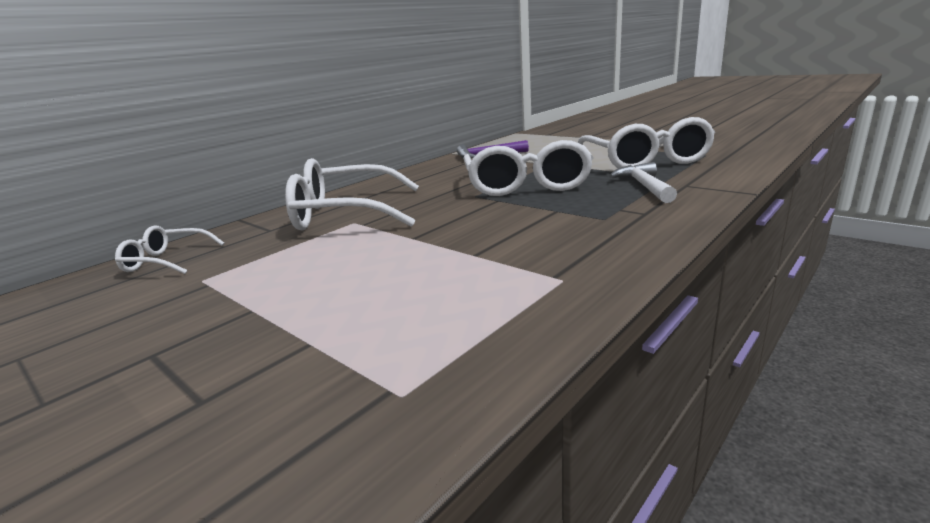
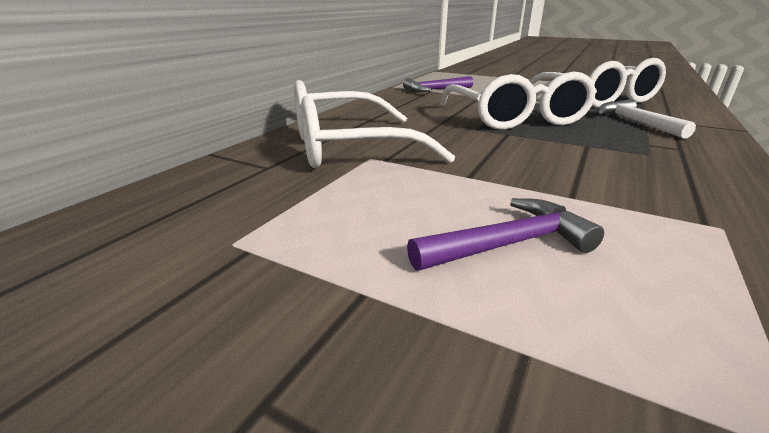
camera: 15 degrees left, 5 degrees up
white glasses [115,225,225,274] -> none
none -> purple hammer [407,198,604,271]

